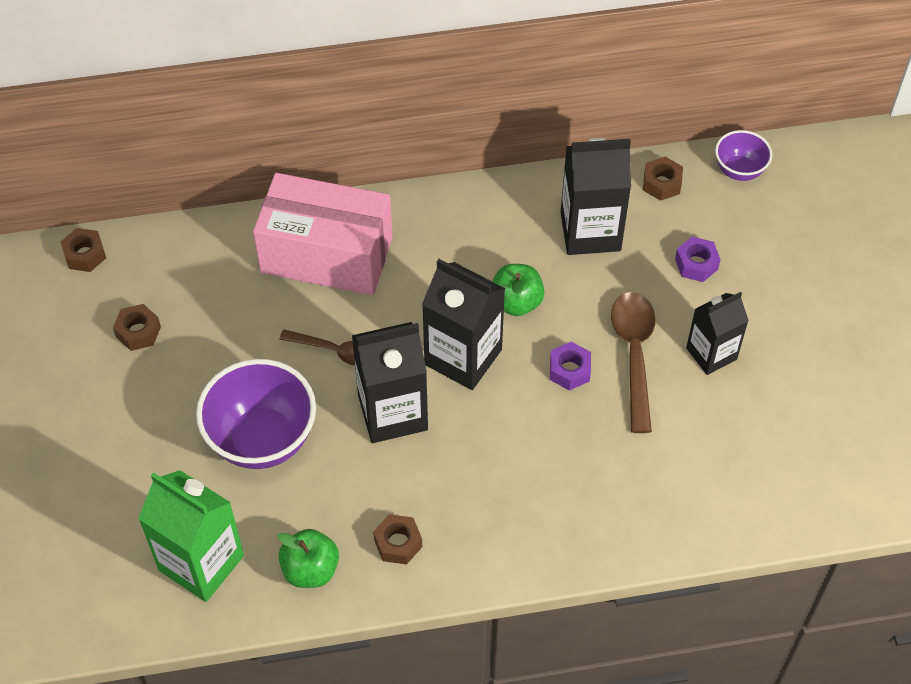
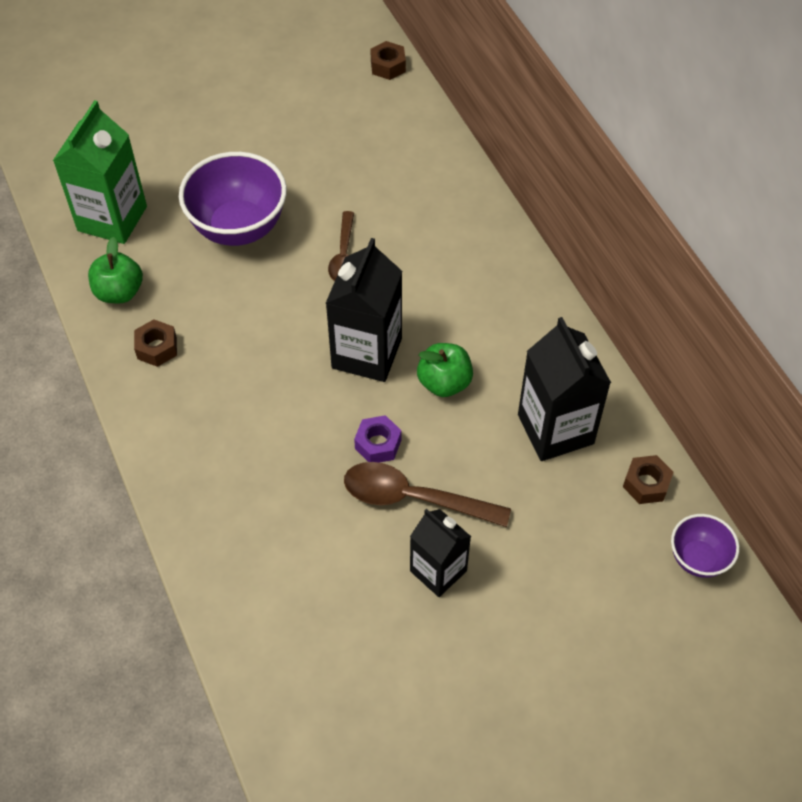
camera: 75 degrees right, 0 degrees up
brown nut [113,304,161,351] -> none
pink box [253,173,393,295] -> none
black carton [352,322,428,443] -> none
brown spoon [611,292,656,433] -> brown spoon turned 150 degrees counterclockwise [344,462,511,527]
purple nut [675,237,721,282] -> none

